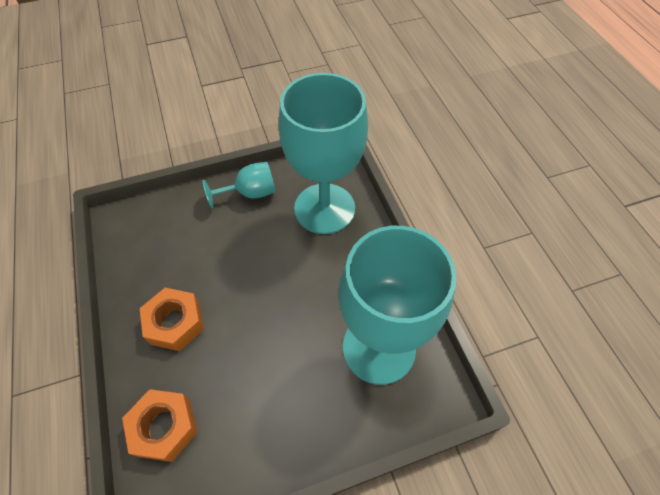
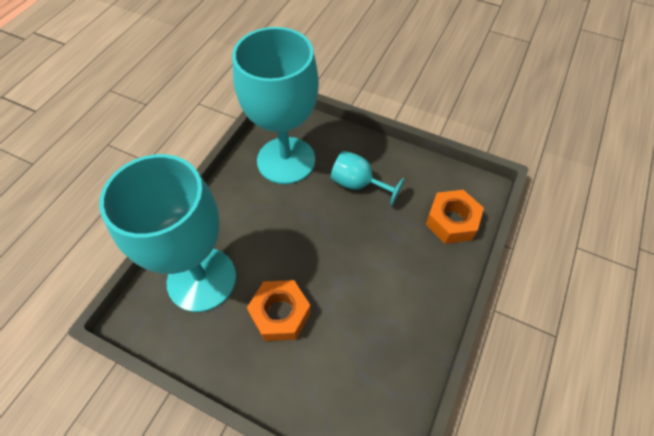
camera: 135 degrees left, 0 degrees up
orange nut [140,288,204,351] -> orange nut moved to [247,280,311,341]
turquoise goblet [202,162,276,208] -> turquoise goblet moved to [331,151,405,206]

